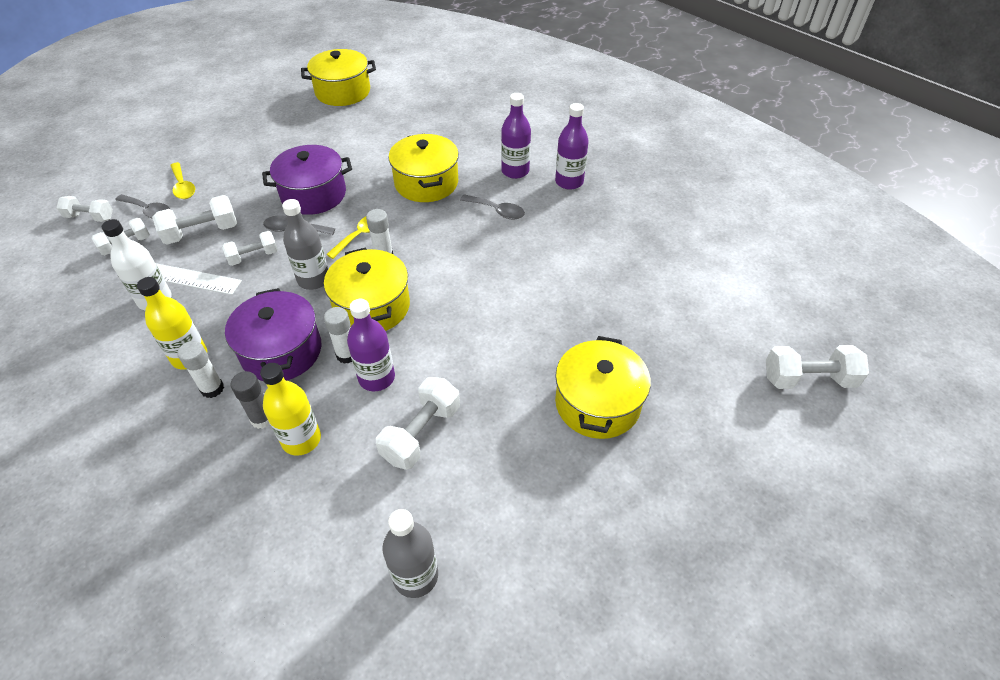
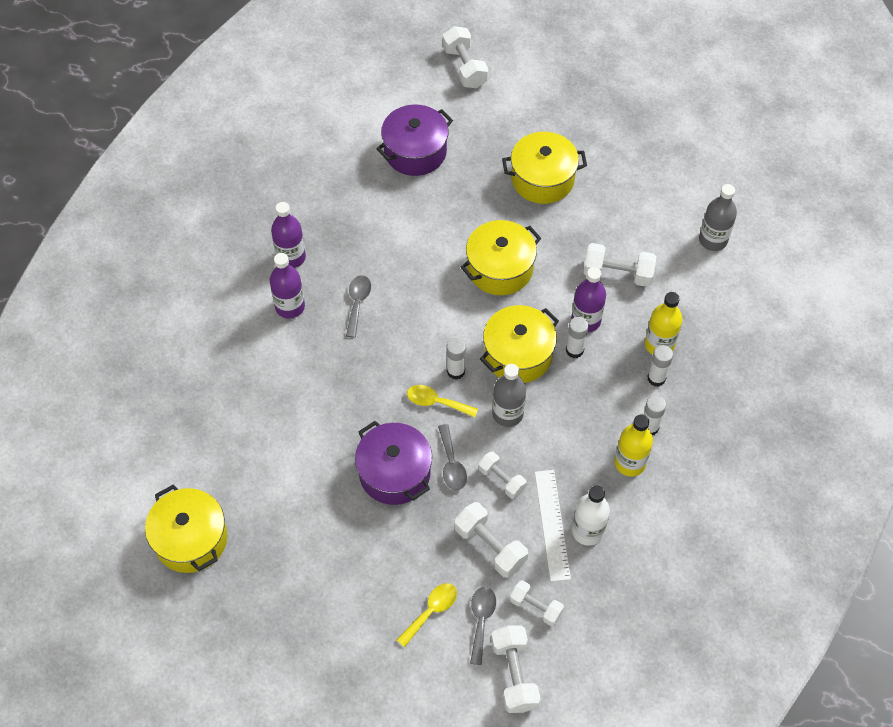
camera: 110 degrees left, 10 degrees up
white dumbbell [56,196,113,222] -> white dumbbell [491,625,541,713], size x1.51
purple pot [225,288,322,381] -> purple pot moved to [376,104,453,176]
grey glue stick [230,371,270,429] -> white glue stick [647,345,673,387]
yellow pot [389,134,459,202] -> yellow pot moved to [461,220,541,295]

